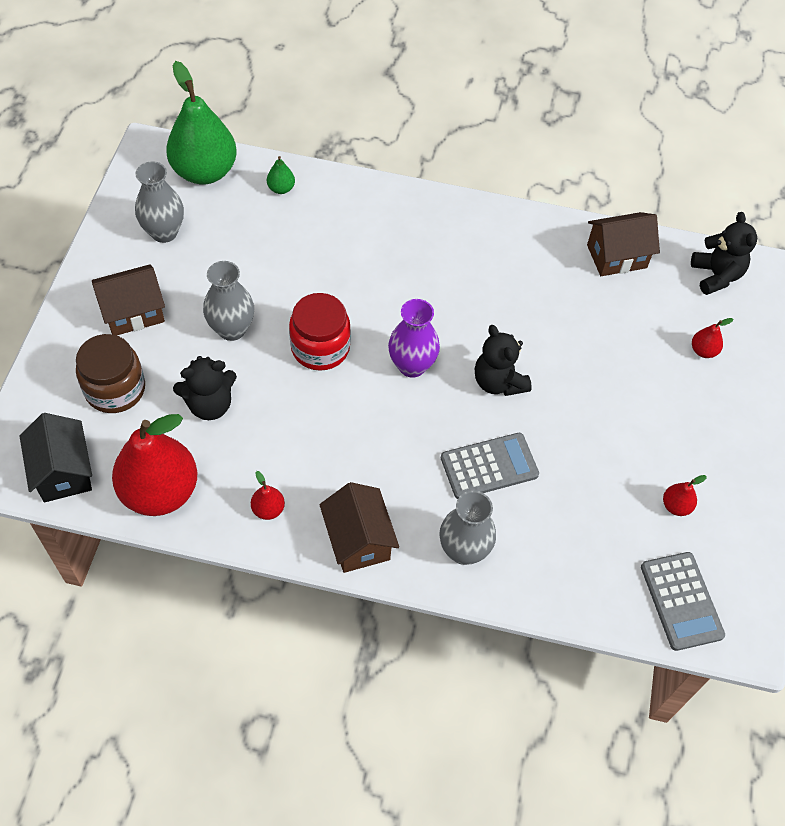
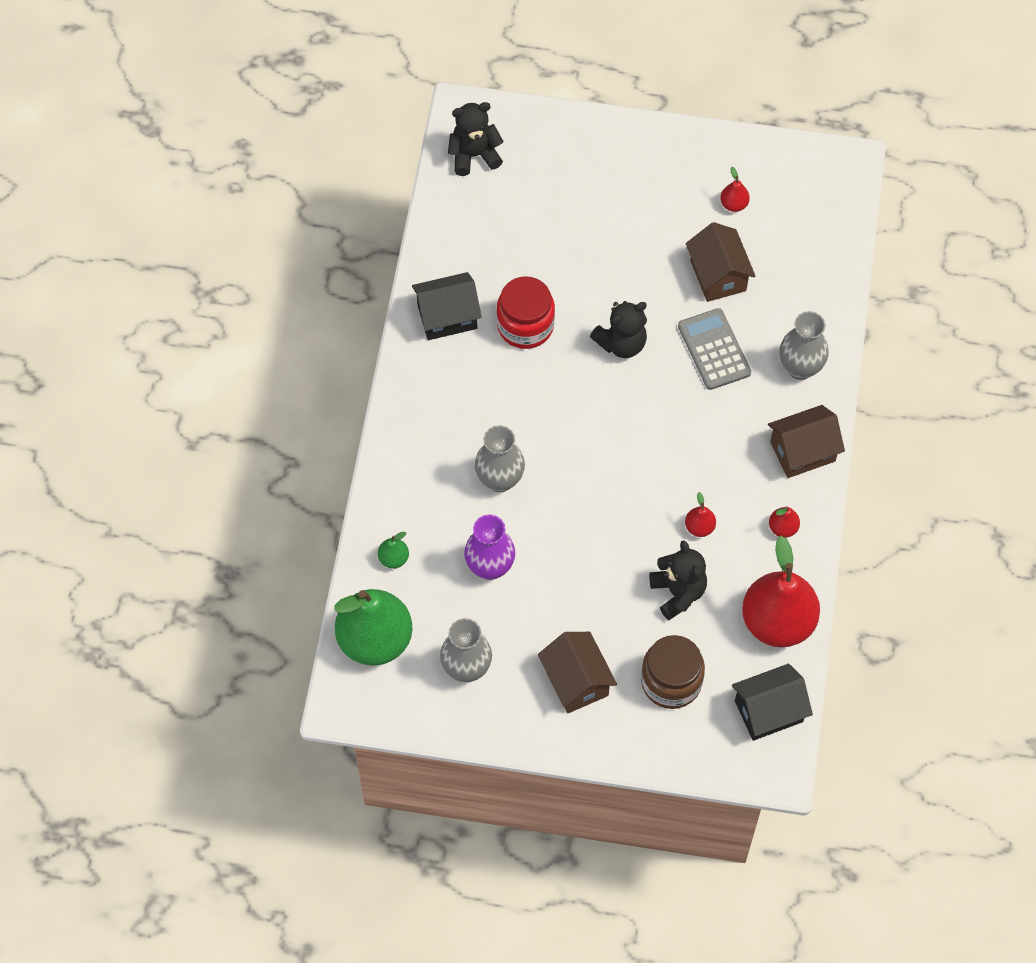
camera: 90 degrees left, 5 degrees up
grey vase [203,261,254,341] -> grey vase moved to [475,425,525,492]
red jar [289,293,351,371] -> red jar moved to [497,276,555,349]
purple vase [388,299,440,378] -> purple vase moved to [464,515,515,580]
brown house [587,212,660,276] -> brown house moved to [686,222,756,302]
grey calculator [641,552,725,651] -> none
red pear [692,318,733,358] -> red pear moved to [685,492,716,537]
none -> black house [412,272,482,340]

